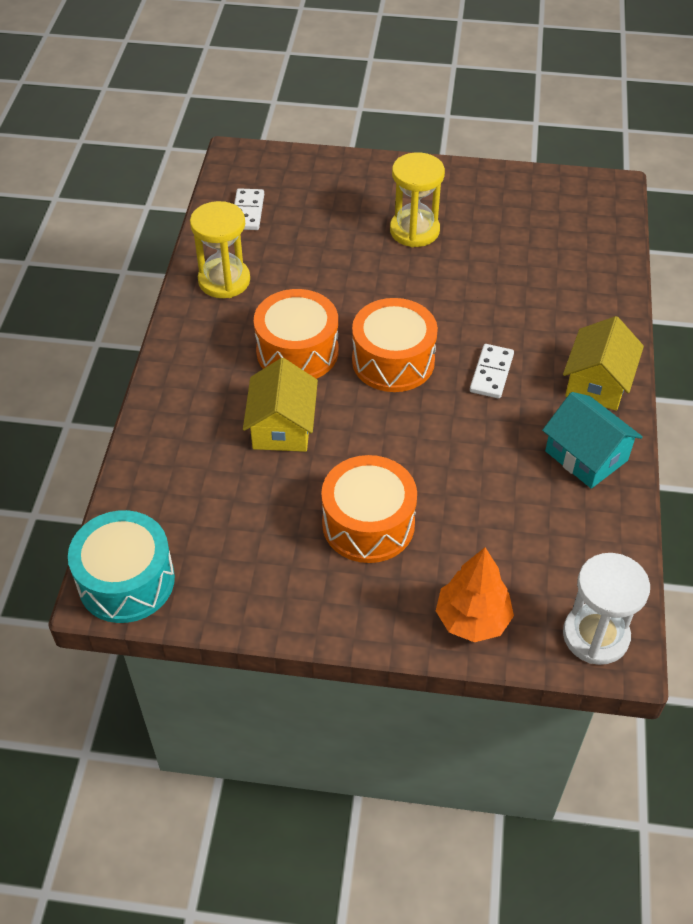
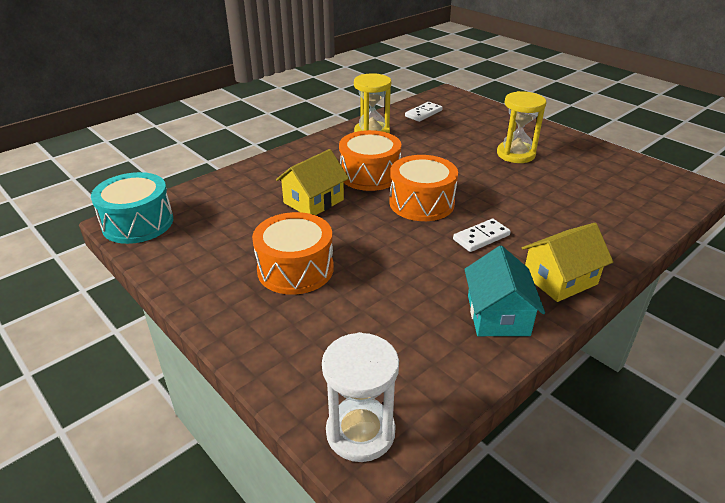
camera: 40 degrees right, 15 degrees down
orange tree [436,547,514,642] -> none

